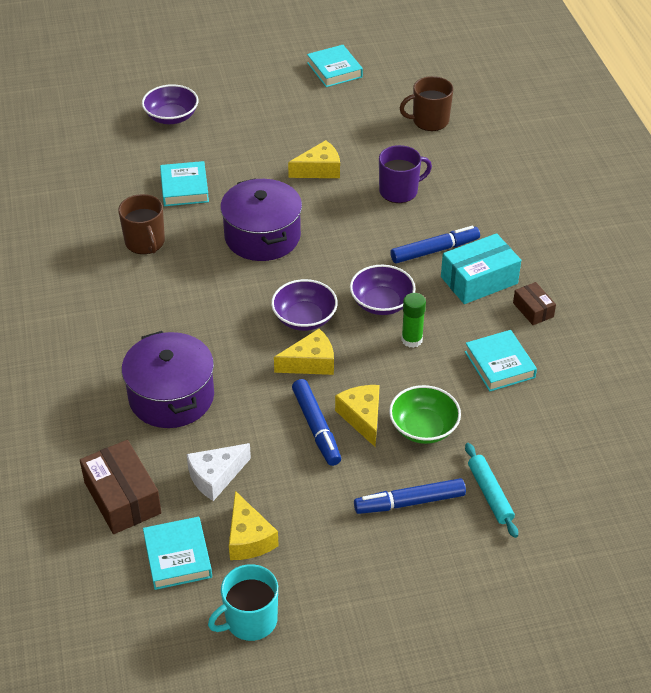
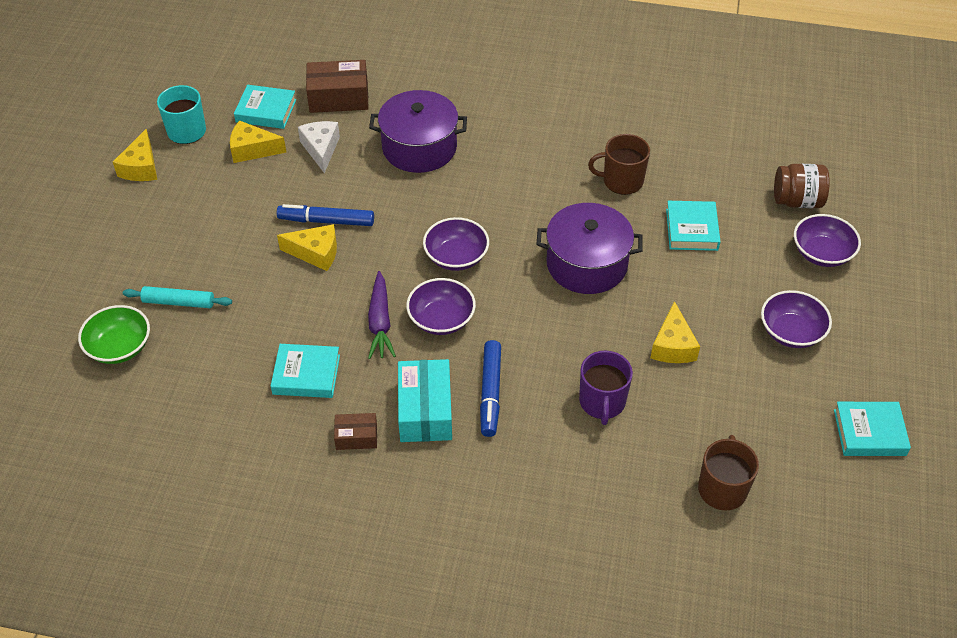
camera: 115 degrees right, 5 degrees up
turquoise book [160,161,209,206] -> turquoise book turned 75 degrees clockwise [666,201,721,251]
yellow cheese [274,329,334,375] -> yellow cheese moved to [113,129,157,181]
blue marker [354,478,466,514] -> none
green bowl [389,385,461,444] -> green bowl moved to [78,305,150,364]
green glue stick [401,293,426,348] -> purple carrot [368,271,396,359]
none -> purple bowl [761,290,832,348]
none -> brown jar [774,164,830,208]

